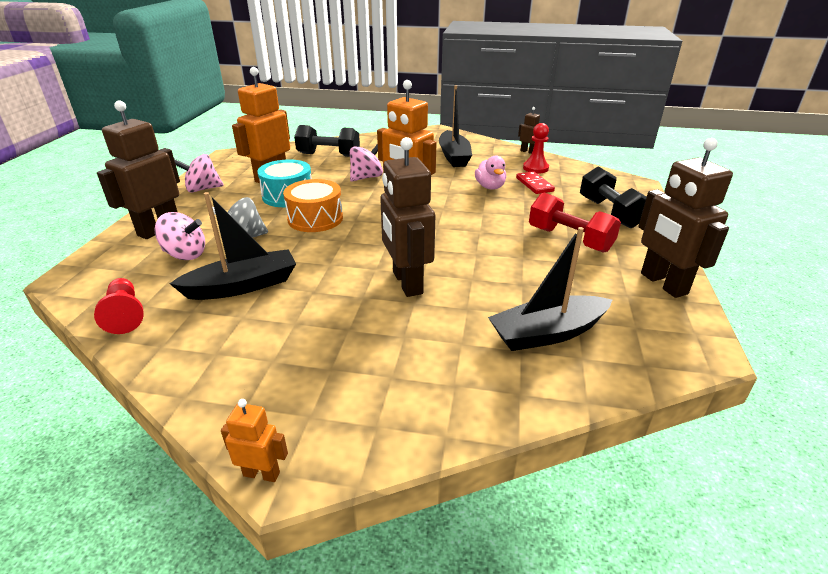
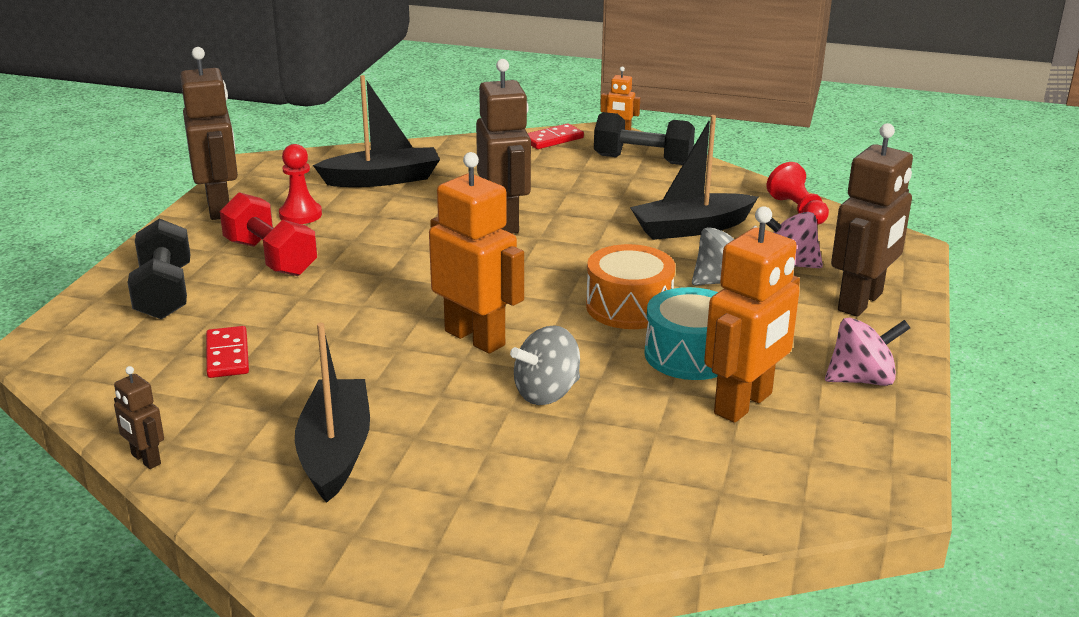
camera: 175 degrees left, 5 degrees down
black dumbbell [294,125,360,157] -> black dumbbell moved to [594,112,695,165]
pink spinning top [350,144,383,182] -> grey spinning top [510,325,580,405]
pink duck [475,155,506,190] -> none
red pawn [523,123,549,173] -> red pawn moved to [279,144,322,224]
none -> red domino [528,123,584,149]

